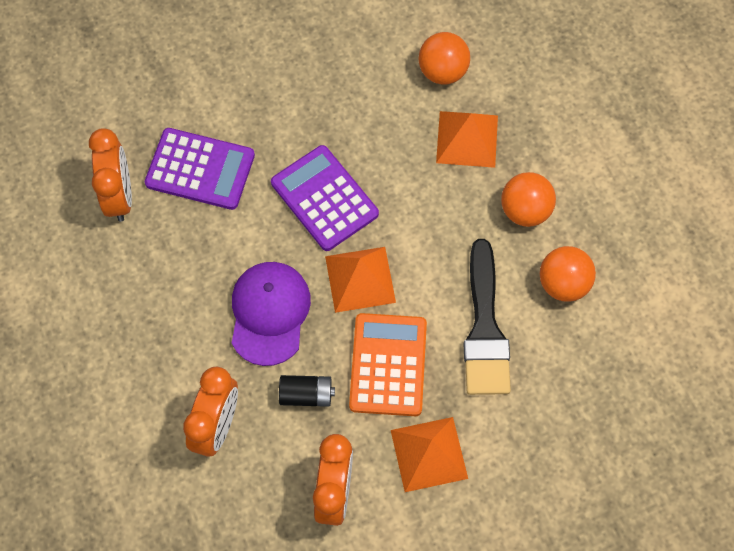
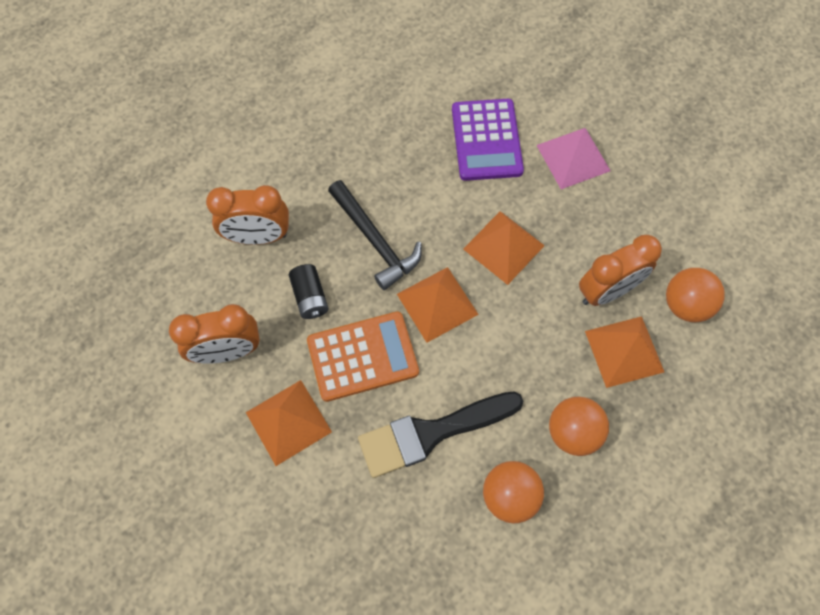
camera: 70 degrees right, 0 degrees up
orange clock [89,128,132,222] -> orange clock moved to [579,235,662,306]
purple cap [232,262,311,366] -> black hammer [328,180,422,290]
purple calculator [271,145,379,251] -> orange pyramid [463,211,545,285]
none -> pink pyramid [536,128,611,189]

